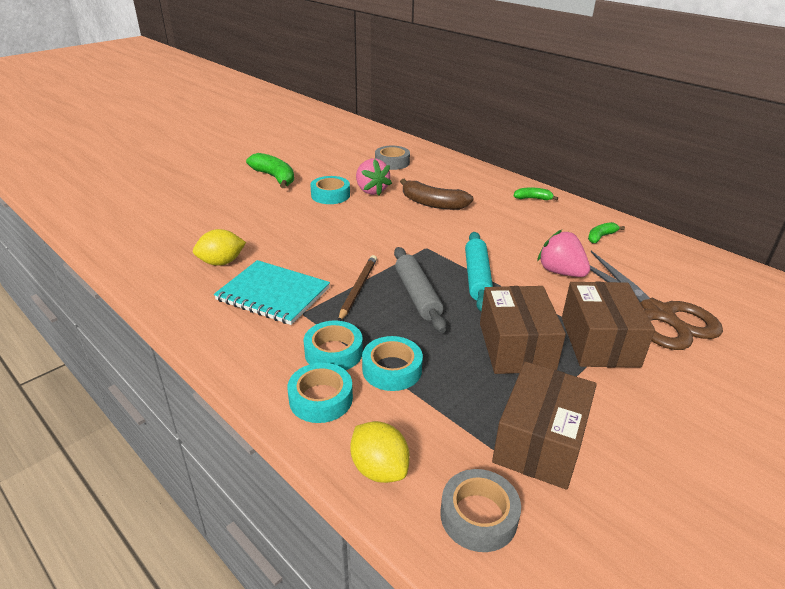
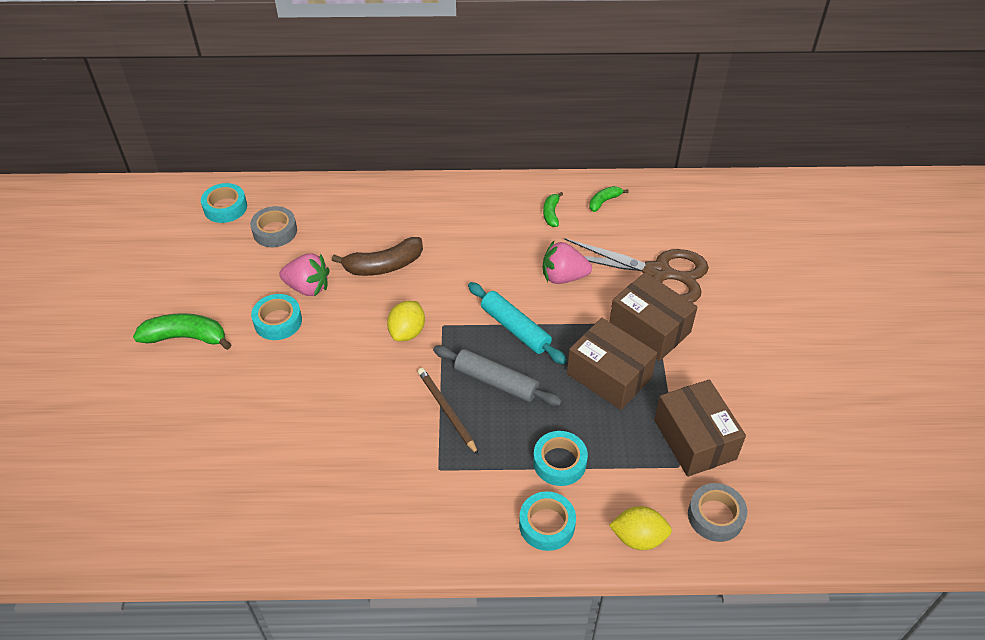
camera: 45 degrees left, 15 degrees up
yellow lemon [193,229,246,266] -> yellow lemon moved to [387,301,425,341]
turquoise notebook [214,260,330,325] -> none
turquoise tape [304,321,363,370] -> turquoise tape moved to [201,183,247,223]
green banana [514,187,558,201] -> green banana moved to [589,186,628,212]

